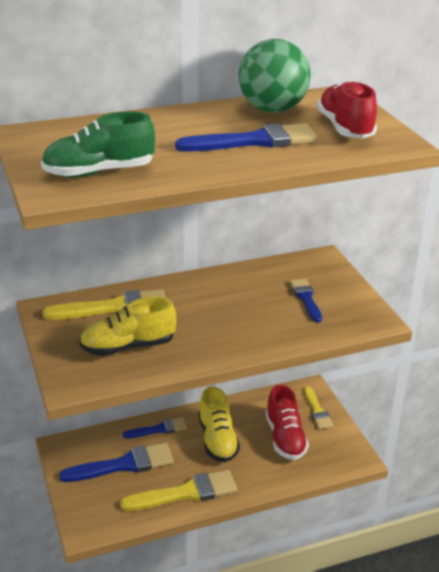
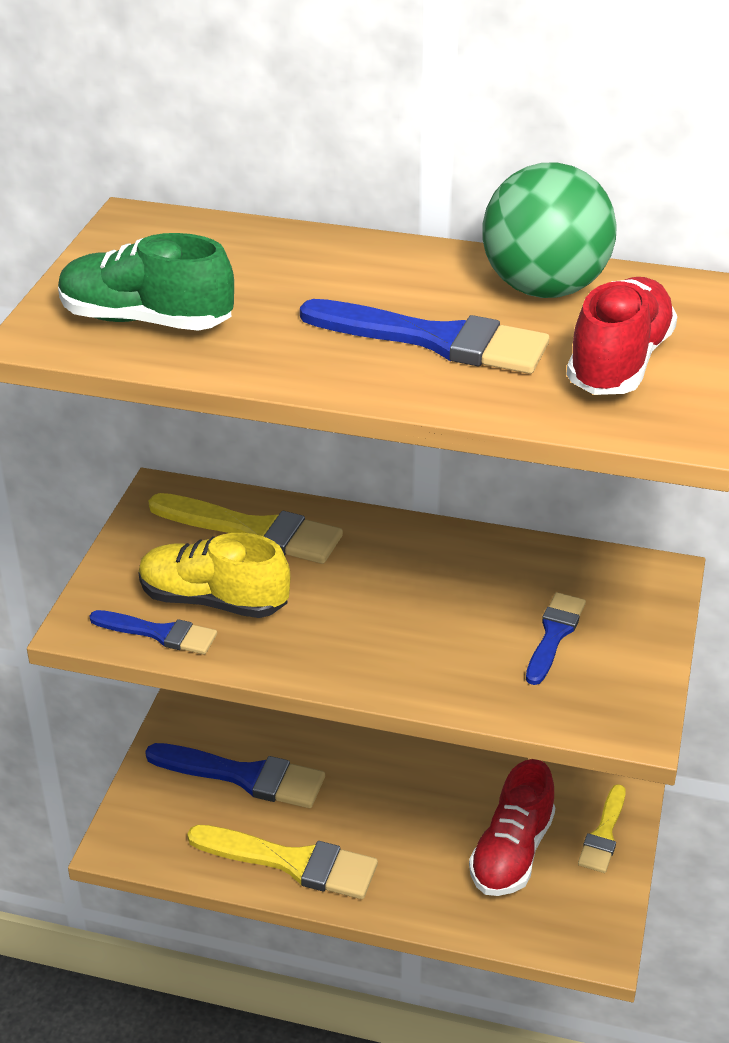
camera: 35 degrees right, 5 degrees up
blue brush [123,417,187,438] -> blue brush moved to [90,610,217,654]
yellow shoe [198,387,240,462] -> none

